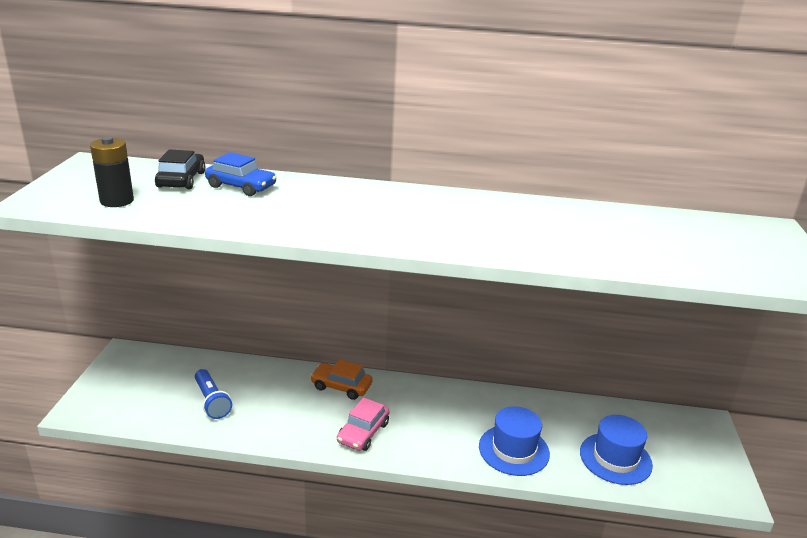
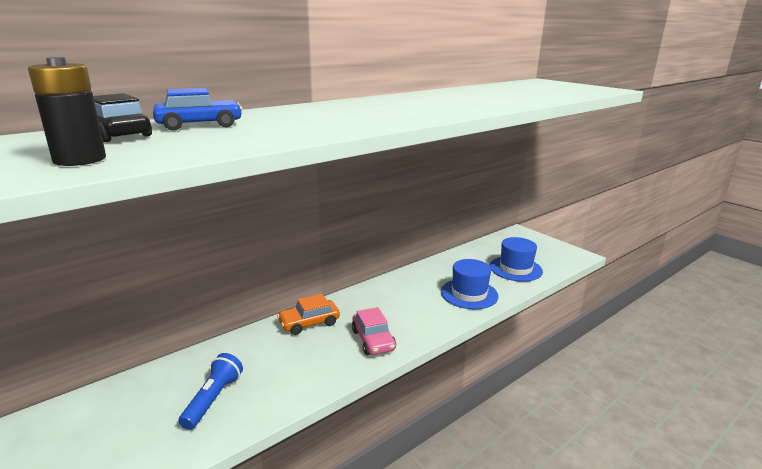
camera: 45 degrees left, 5 degrees down
blue flashlight [195,369,232,419] -> blue flashlight turned 90 degrees counterclockwise [178,353,243,430]

